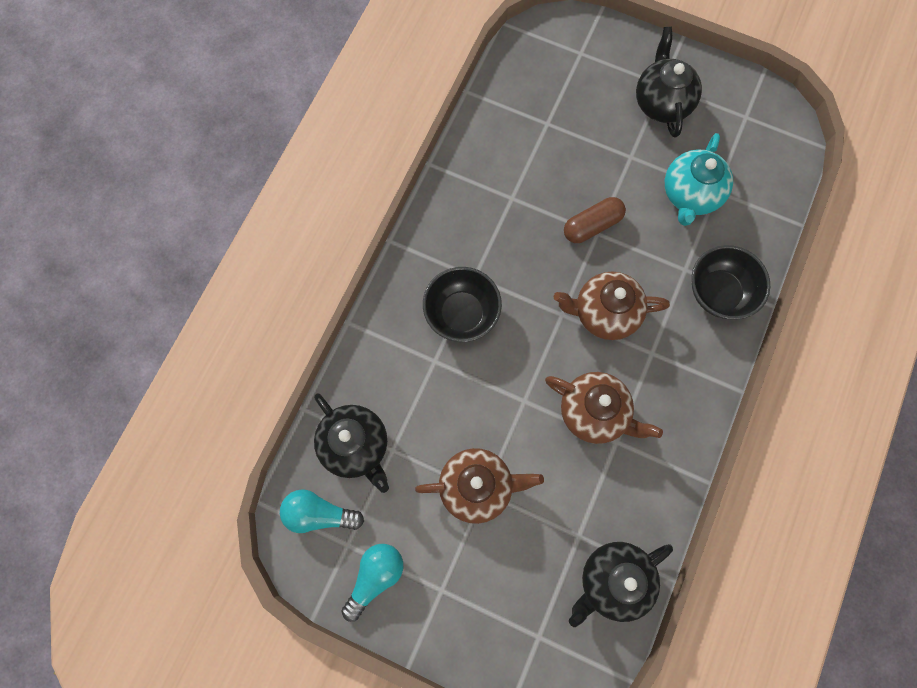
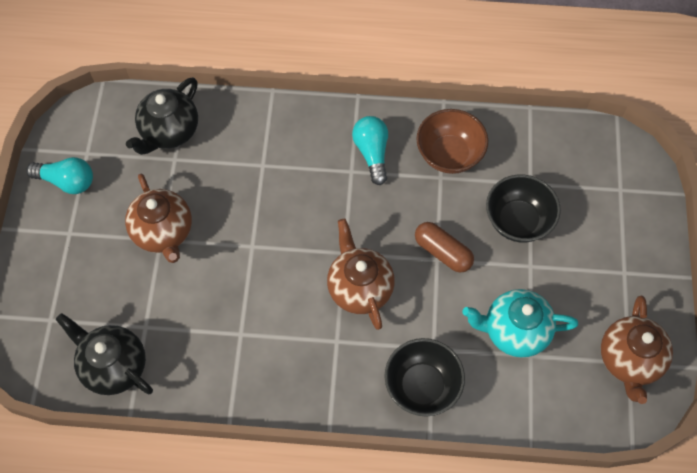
camera: 70 degrees right, 10 degrees down
turquoise light bulb [280,489,364,533] -> turquoise light bulb moved to [352,116,388,185]
black bowl [423,267,502,342] -> black bowl moved to [486,174,561,242]
brown teapot [545,372,663,444] -> brown teapot moved to [601,296,673,404]
black teapot [636,27,702,138] -> none
none -> brown bowl [416,109,488,174]

